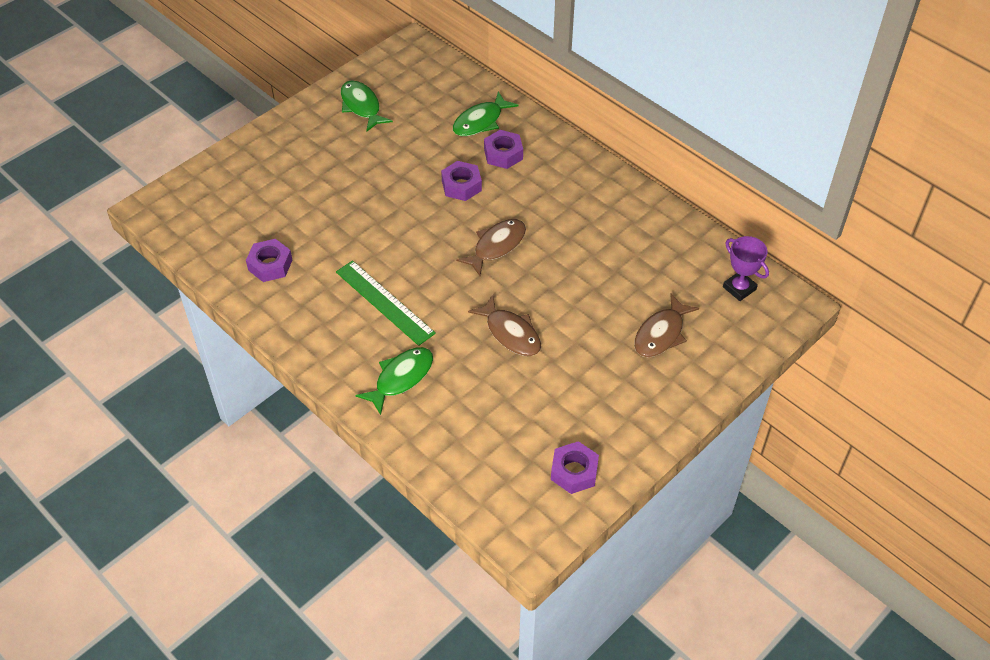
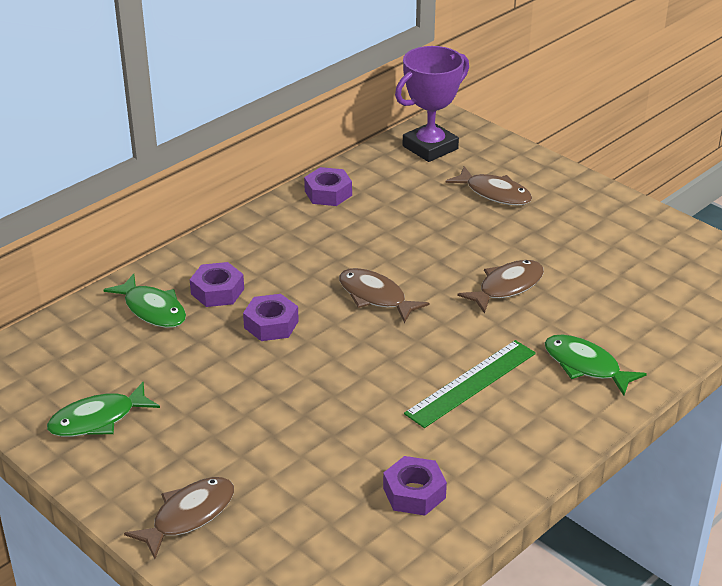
camera: 90 degrees left, 15 degrees down
purple nut [551,441,599,494] -> purple nut moved to [304,167,352,206]
purple trophy [723,236,769,301] -> purple trophy [395,46,469,162], size x1.65
none -> brown fish [124,477,234,559]

